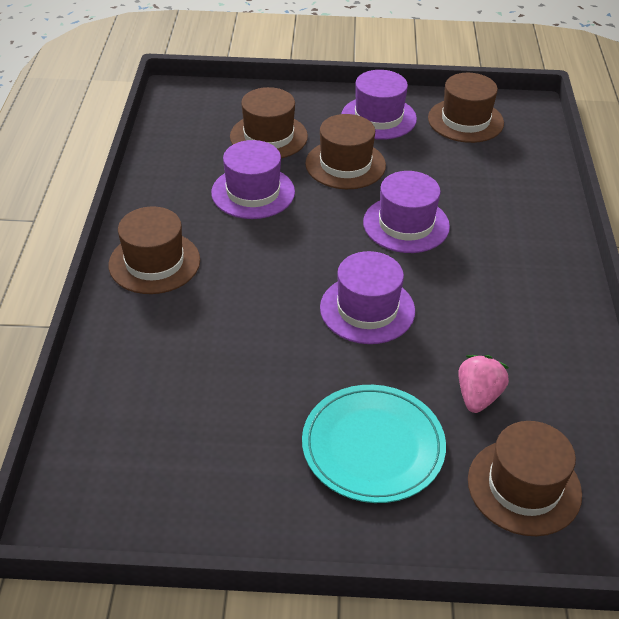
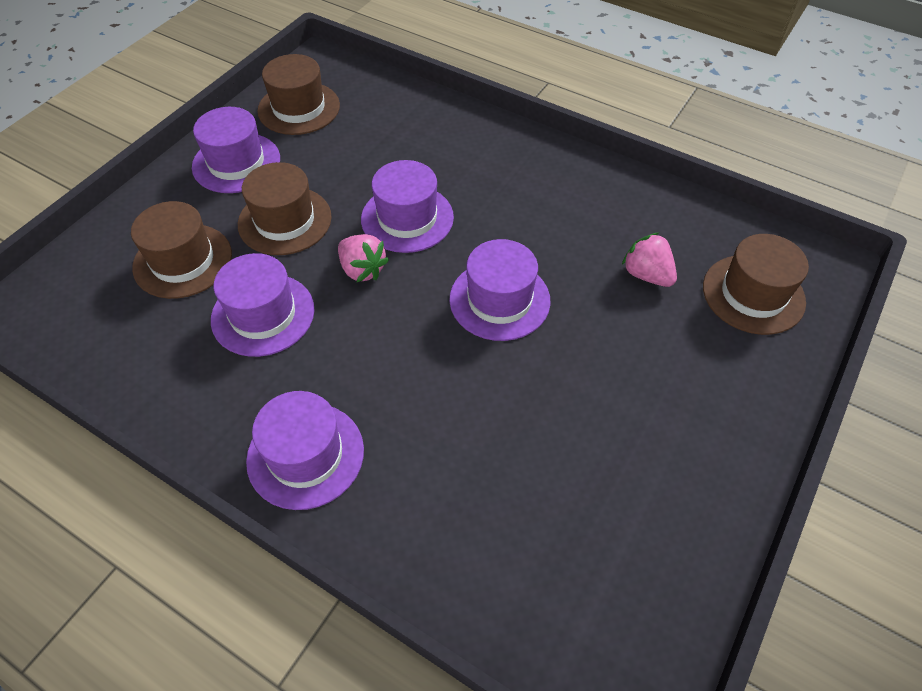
camera: 60 degrees left, 10 degrees up
brown hat [109,206,200,294] -> purple hat [246,391,364,510]
turquoise plate [302,385,446,503] -> none
none -> pink strawberry [338,234,389,282]

